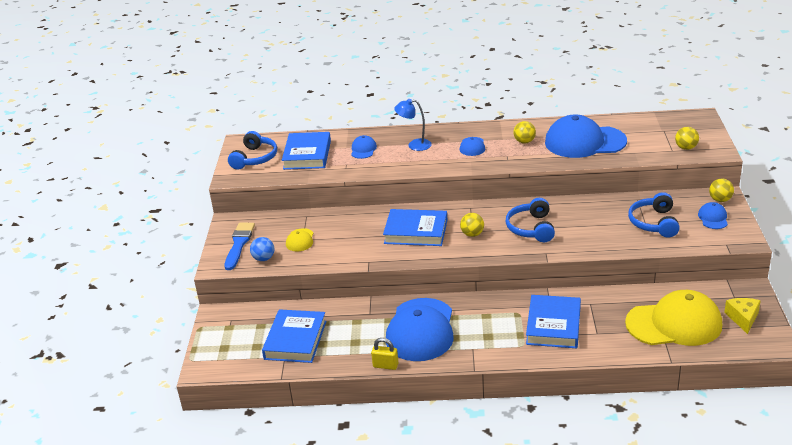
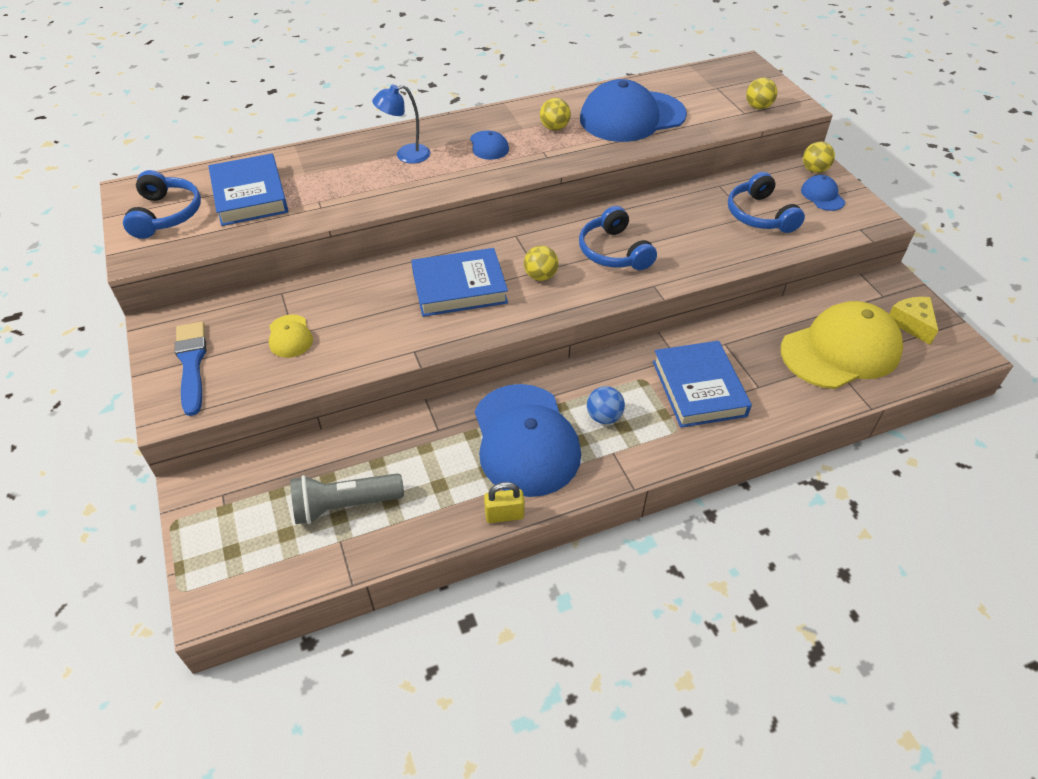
camera: 25 degrees left, 15 degrees up
blue ball [250,237,274,261] -> blue ball moved to [587,386,625,424]
blue book [262,309,326,363] -> grey flashlight [290,473,404,524]
blue cap [351,135,377,159] -> none

